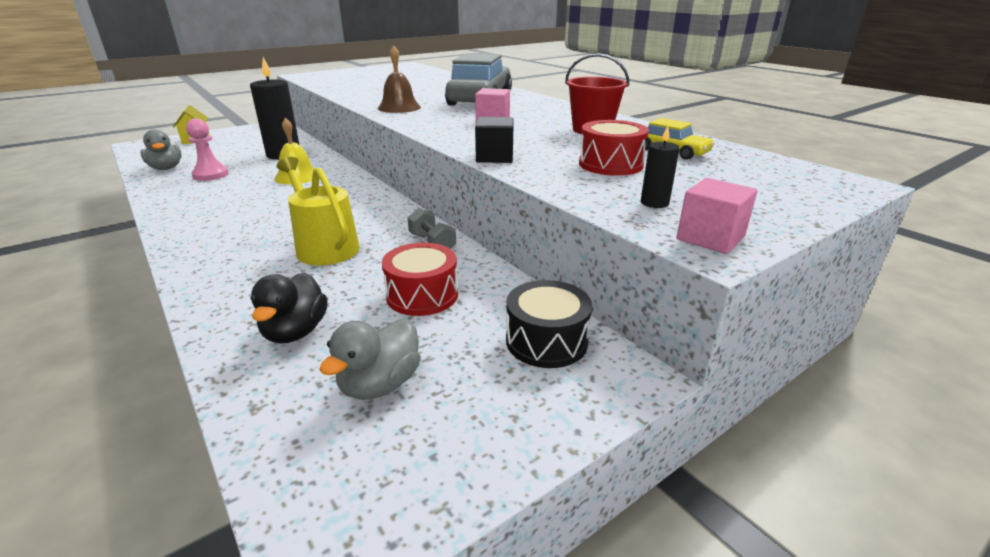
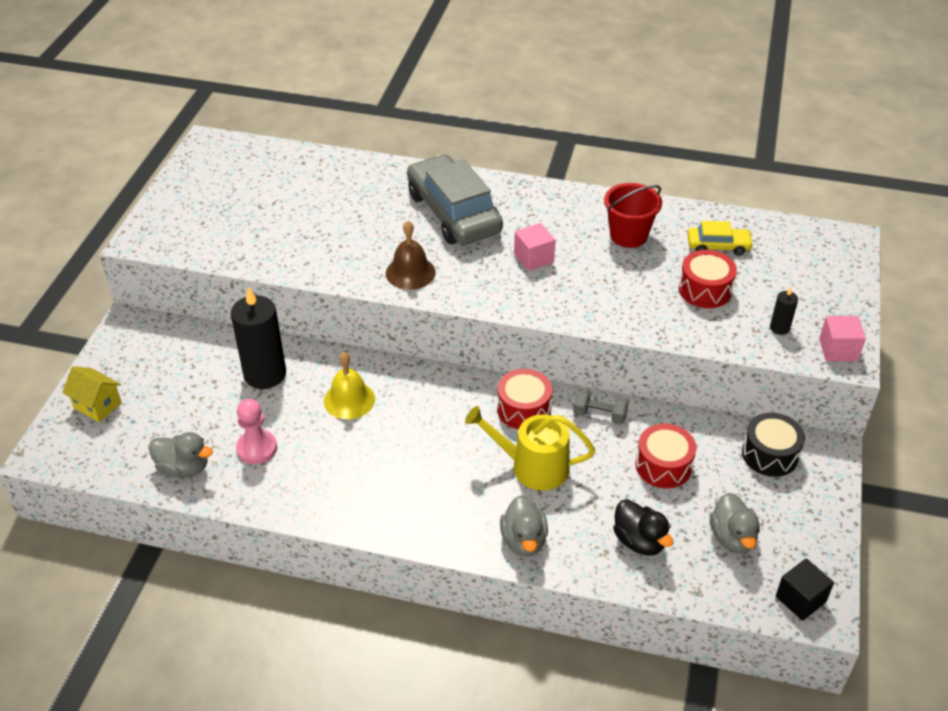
camera: 40 degrees left, 15 degrees up
black cube [475,117,514,163] -> black cube moved to [776,558,834,621]
none -> red drum [497,369,552,429]
none -> grey duck [500,495,548,557]

